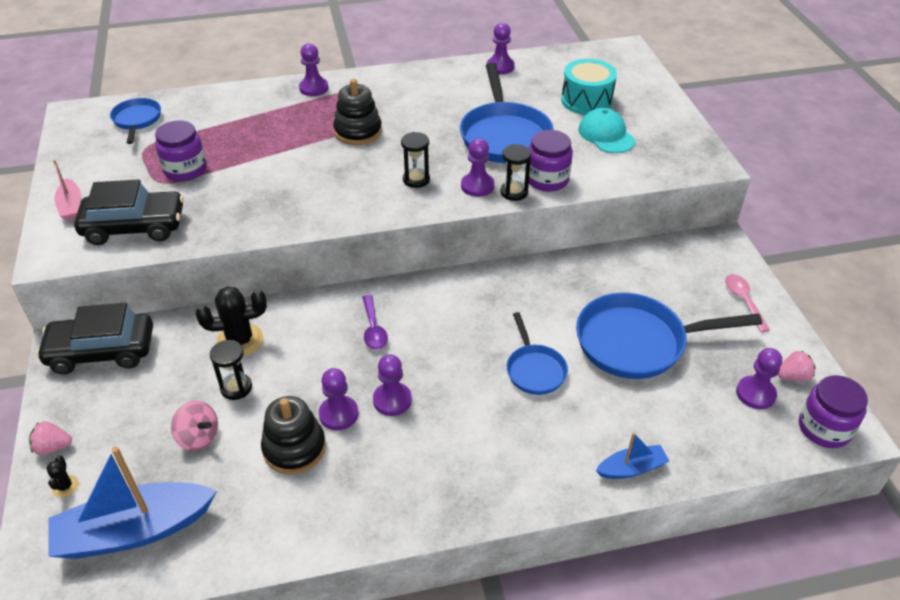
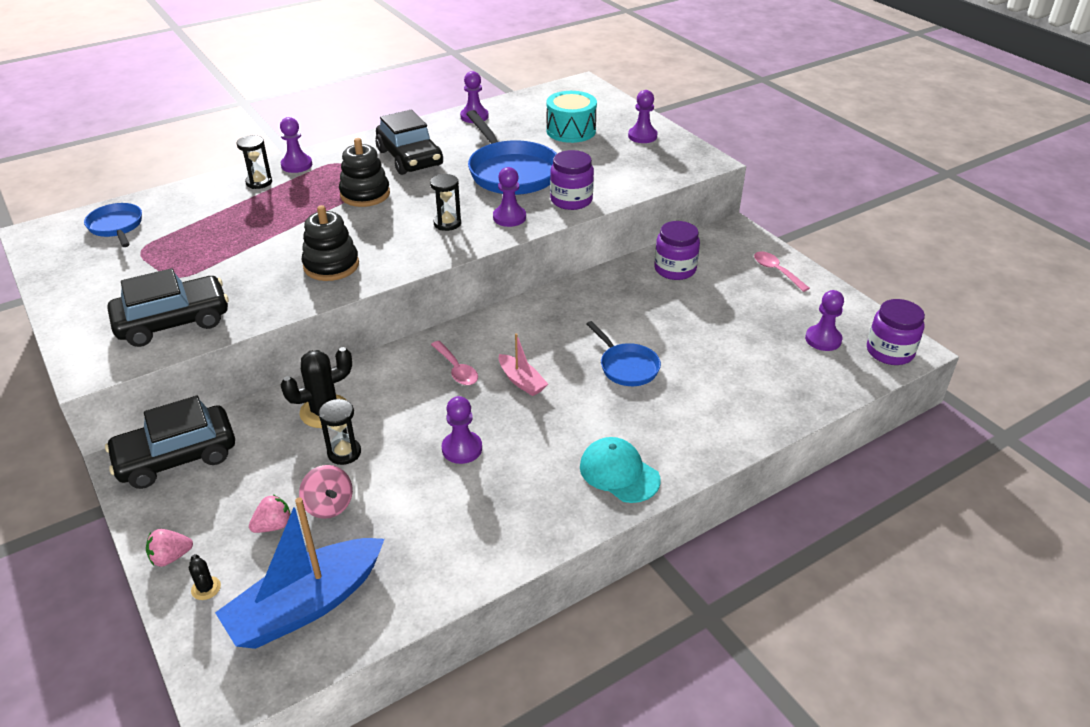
camera: 20 degrees left, 5 degrees down
pink boat [53,160,81,221] -> pink boat moved to [499,333,548,396]
purple jar [155,120,207,182] -> purple jar moved to [654,221,700,280]
pink spinning top [171,401,218,451] -> pink spinning top turned 45 degrees clockwise [299,465,353,519]
black stacking toy [261,396,326,474] -> black stacking toy moved to [302,205,359,281]
purple spoon [362,295,388,350] -> pink spoon [431,341,478,385]
purple pawn [373,354,412,416] -> purple pawn moved to [628,90,658,143]
black hourglass [501,144,531,201] -> black hourglass moved to [237,135,272,189]
blue pan [576,293,762,379] -> none
turquoise cap [578,108,635,153] -> turquoise cap moved to [580,437,660,503]
blue boat [596,432,669,479] -> none
pink strawberry [778,350,815,381] -> pink strawberry moved to [249,494,291,533]
none -> black car [376,110,443,175]

